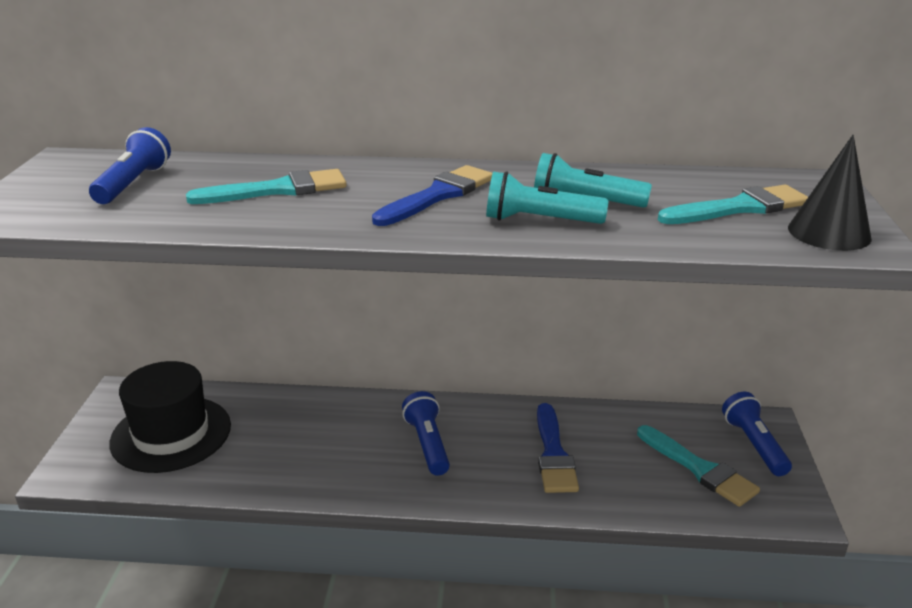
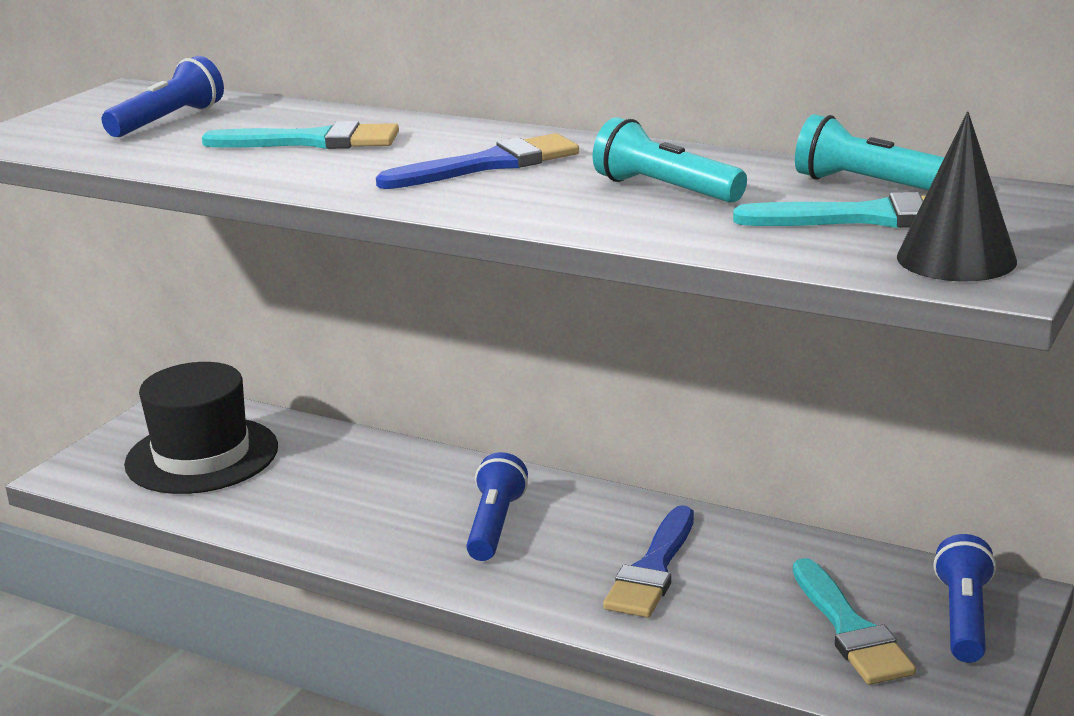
camera: 25 degrees right, 5 degrees down
turquoise flashlight [486,171,608,224] -> turquoise flashlight moved to [795,114,945,190]

